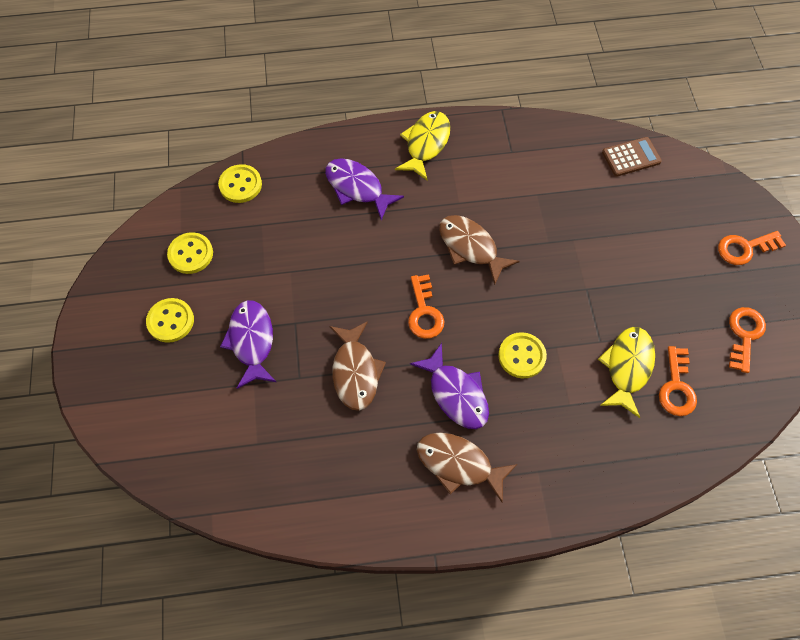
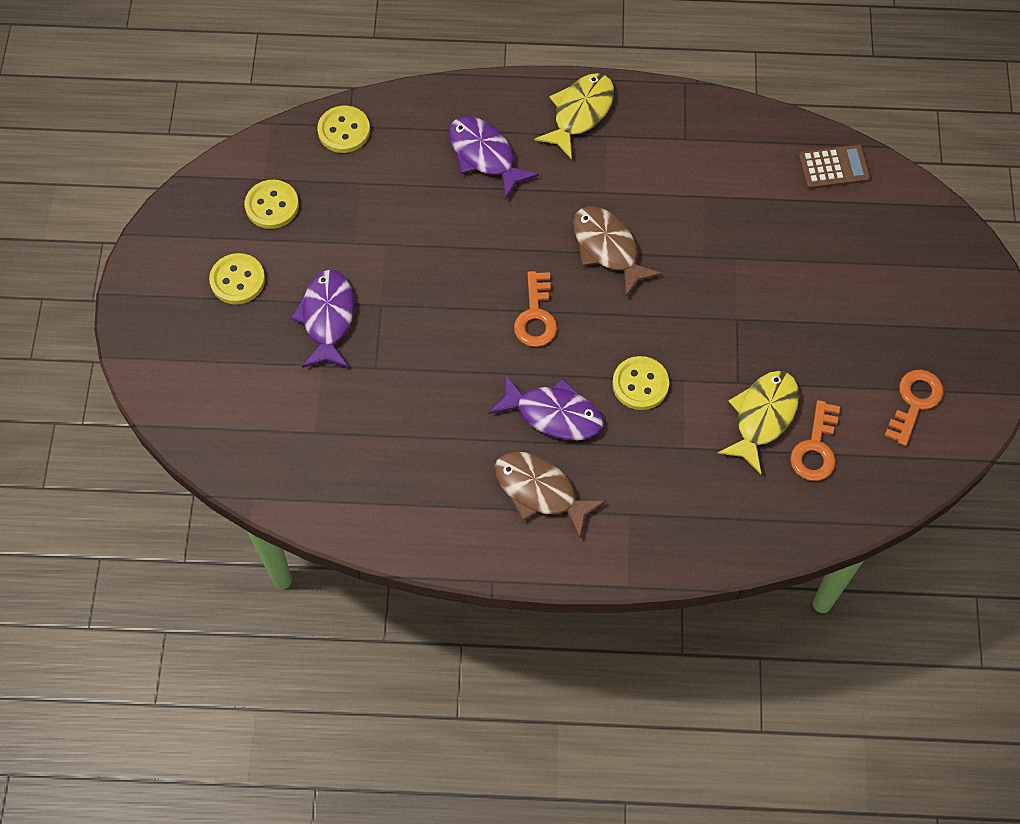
camera: 10 degrees right, 0 degrees up
brown fish [329,321,386,411] -> none
purple fish [410,343,489,429] -> purple fish turned 45 degrees counterclockwise [489,374,603,440]
orange key [718,231,786,265] -> none

